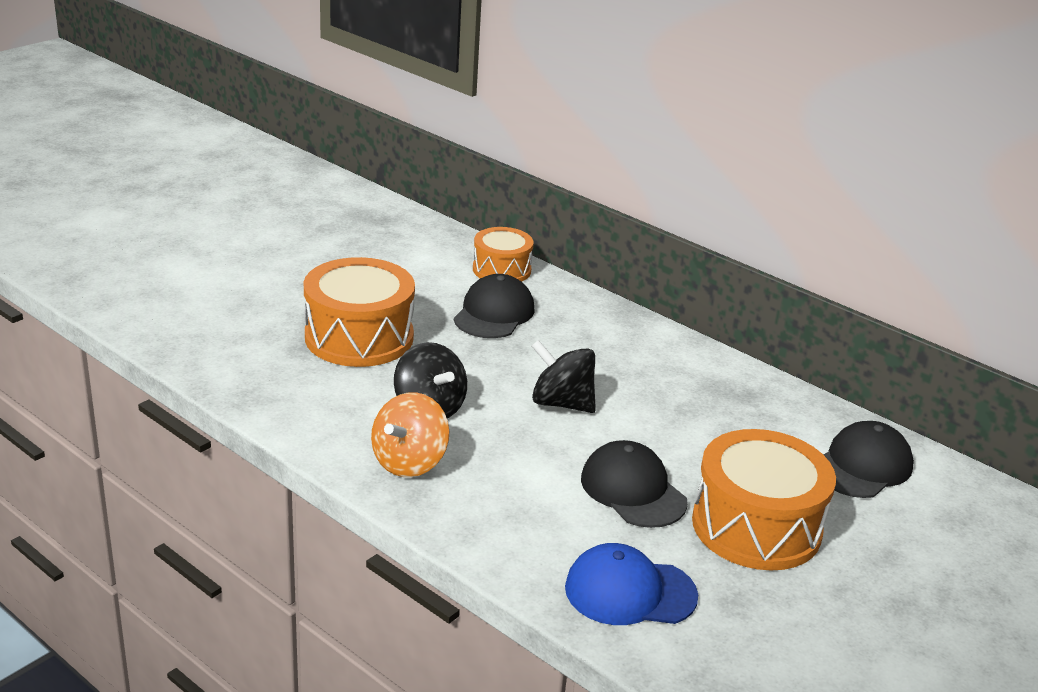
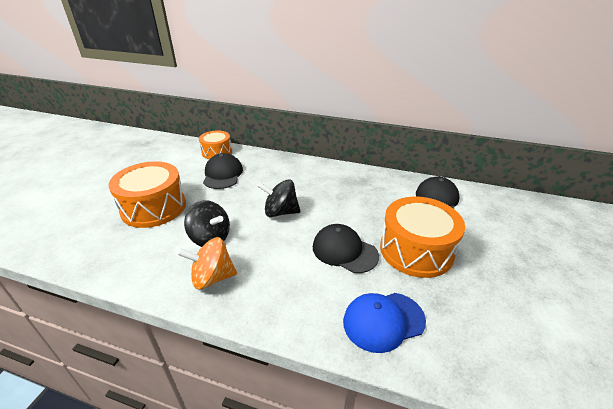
camera: 20 degrees left, 5 degrees up
orange spinning top [371,392,449,477] -> orange spinning top turned 75 degrees clockwise [177,237,237,290]

